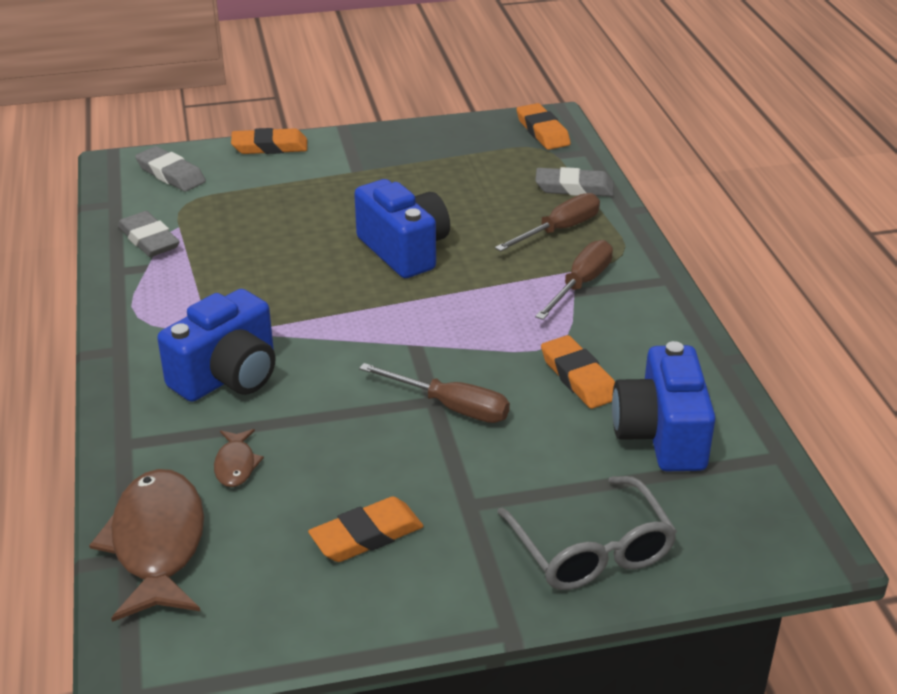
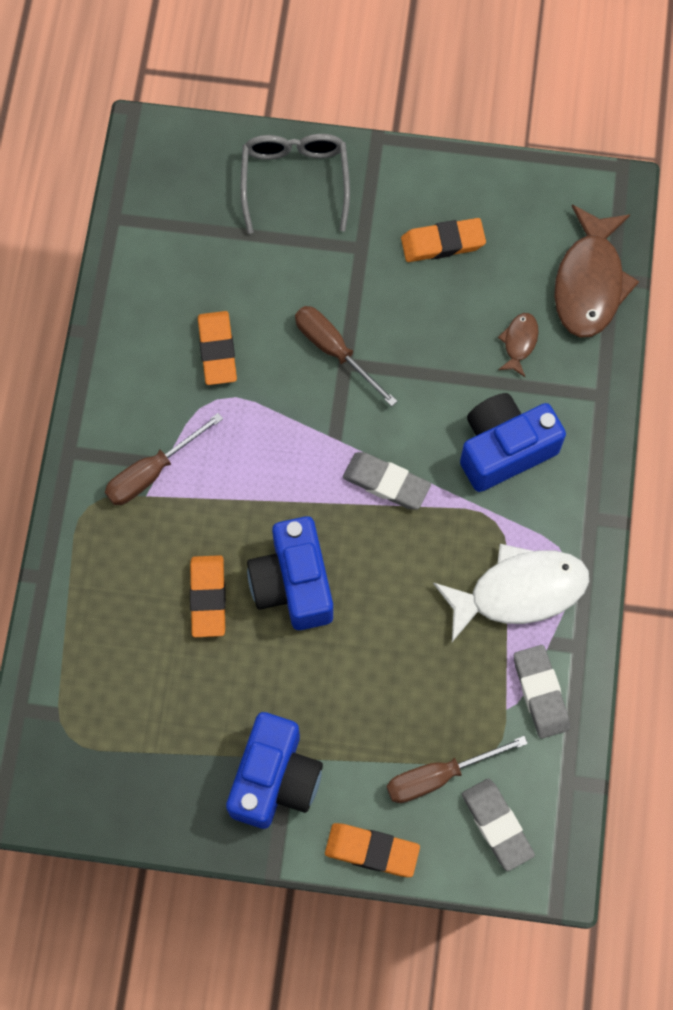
camera: 160 degrees left, 35 degrees up
brown screwdriver [495,193,600,252] -> brown screwdriver moved to [387,736,528,803]
orange eraser [517,103,571,150] -> orange eraser moved to [190,555,226,637]
grey eraser [535,167,614,197] -> grey eraser moved to [343,452,431,510]
blue camera [612,341,716,471] -> blue camera moved to [226,712,323,829]
none -> white fish [433,544,589,642]

